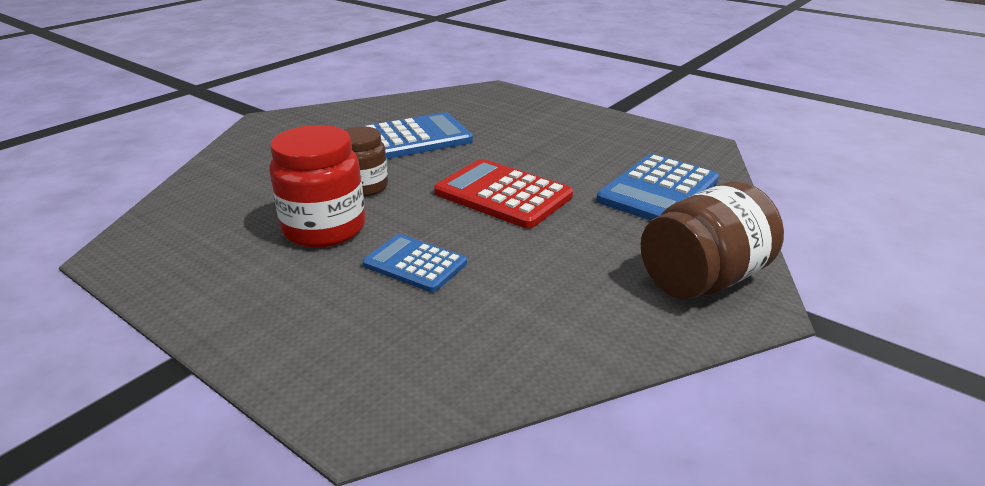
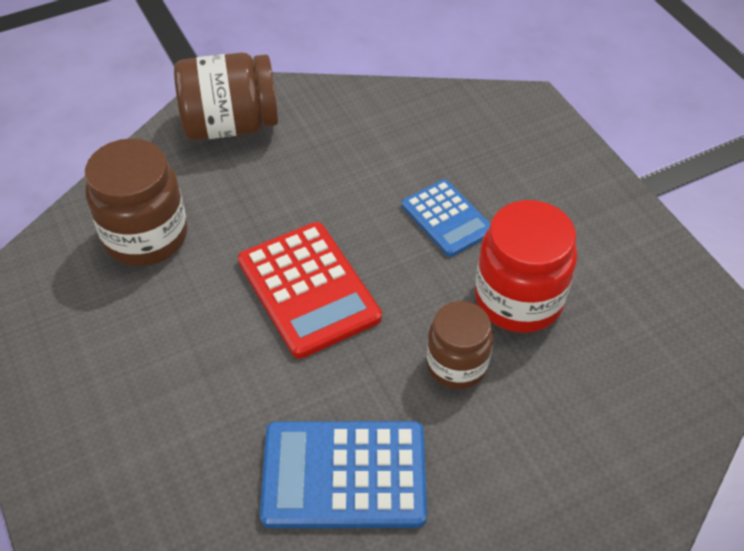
camera: 155 degrees left, 20 degrees up
blue calculator [596,154,719,221] -> brown jar [85,138,188,266]

